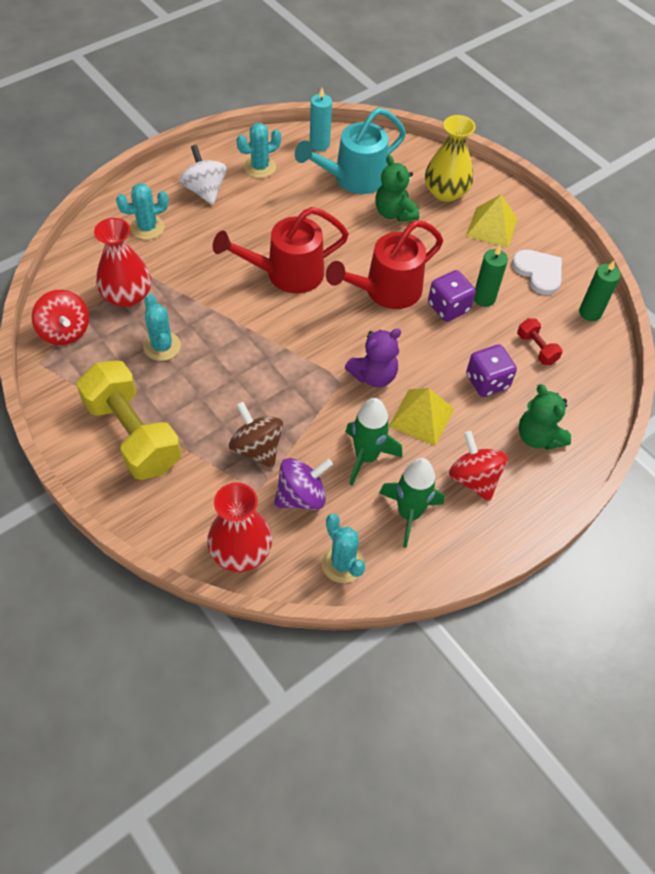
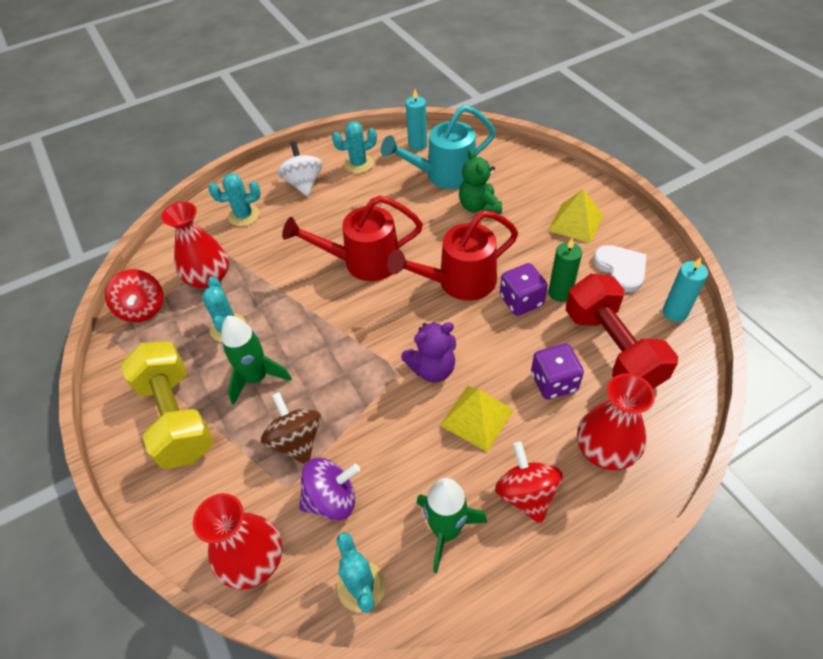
camera: 15 degrees right, 5 degrees down
green rocket [345,398,402,485] -> green rocket moved to [221,316,292,405]
yellow vase [425,115,476,202] -> none
red dumbbell [517,318,563,365] -> red dumbbell [566,274,678,389], size x2.28
green teddy bear [518,384,571,450] -> red vase [577,374,655,470]
green candle [579,260,621,321] -> turquoise candle [663,257,708,322]

